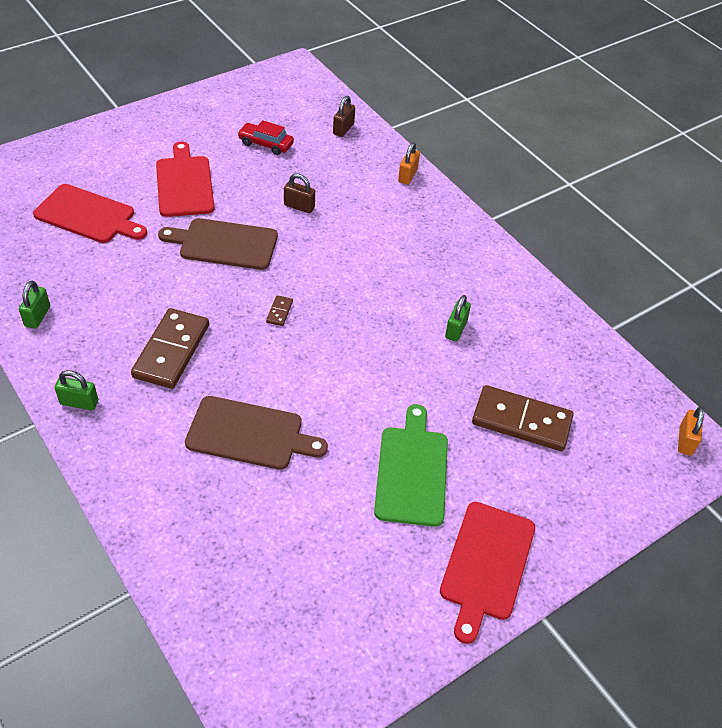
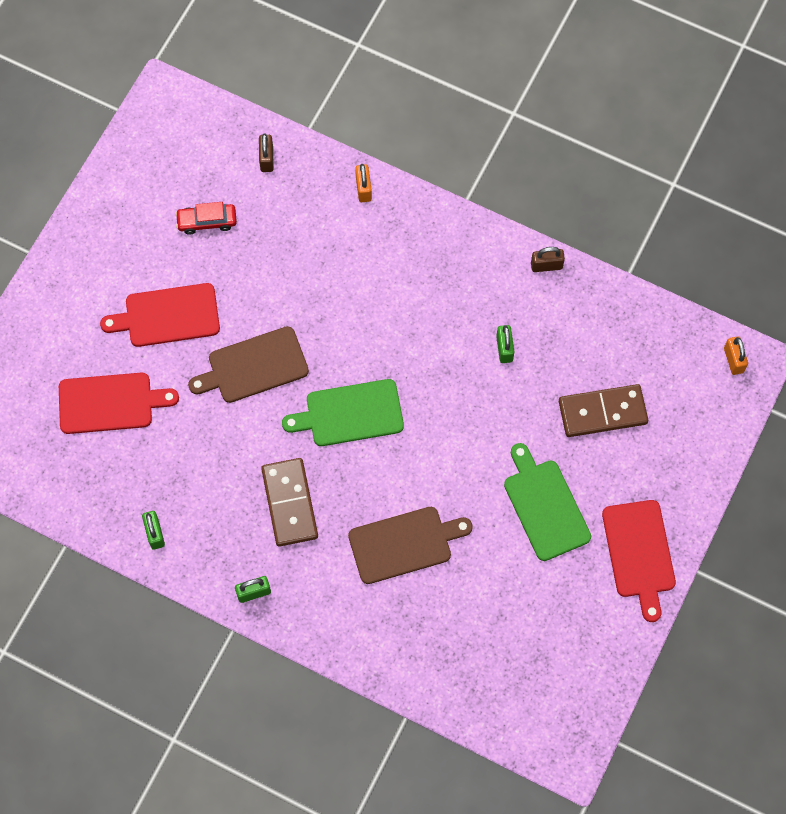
camera: 25 degrees left, 20 degrees up
red cutting board [156,141,215,217] -> red cutting board turned 60 degrees counterclockwise [100,283,220,347]
brown domino [266,295,293,326] -> green cutting board [282,379,404,446]
brown padlock [284,173,315,213] -> brown padlock moved to [531,247,565,272]

